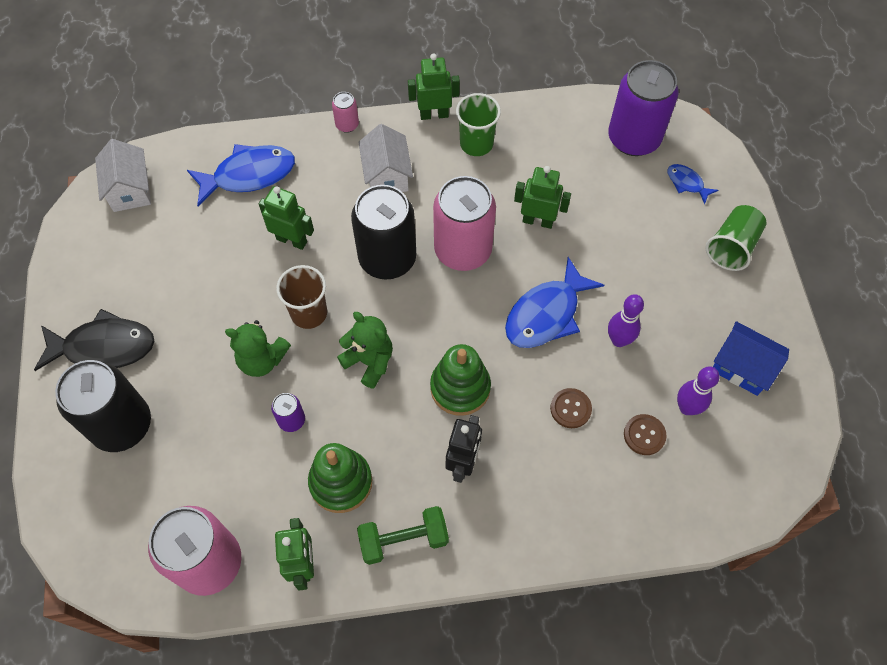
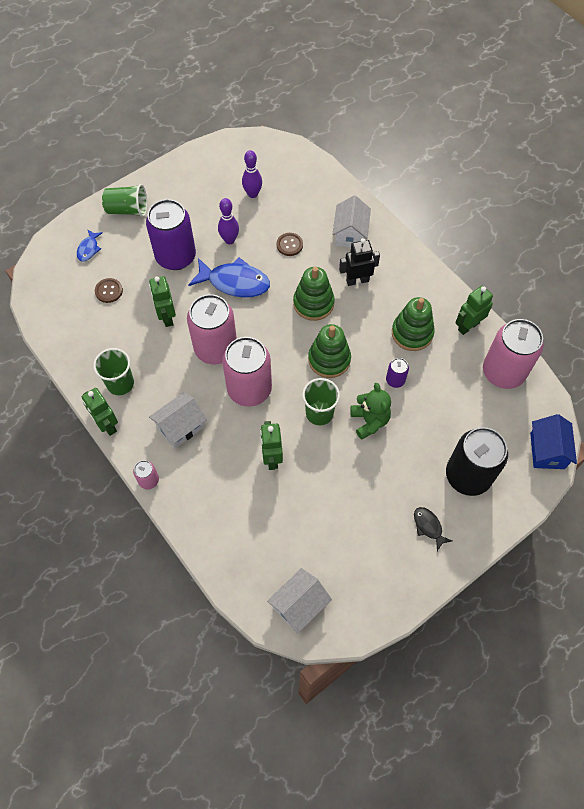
camera: 120 degrees left, 0 degrees up
black fish [34,309,155,371] -> black fish [414,507,452,551], size x0.50
blue fish [187,144,295,207] -> none
brown cup [276,265,327,329] -> green cup [302,378,340,425]
green teddy bear [337,312,393,389] -> green stacking toy [308,324,351,378]
black can [351,185,416,280] -> pink can [222,337,272,407]
green dumbbell [357,506,449,565] -> none
purple can [608,60,679,156] -> purple can moved to [146,199,196,270]
brown button [624,414,667,455] -> brown button moved to [95,278,123,303]
blue house [713,321,789,396] -> blue house moved to [530,414,577,469]
none -> white house [332,195,371,247]

